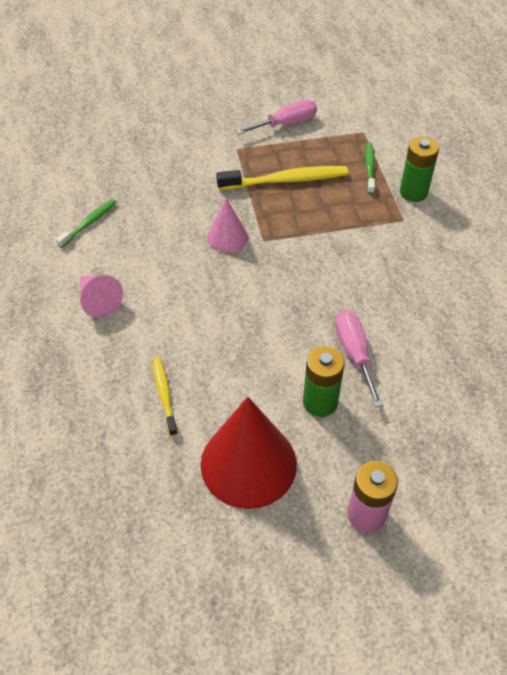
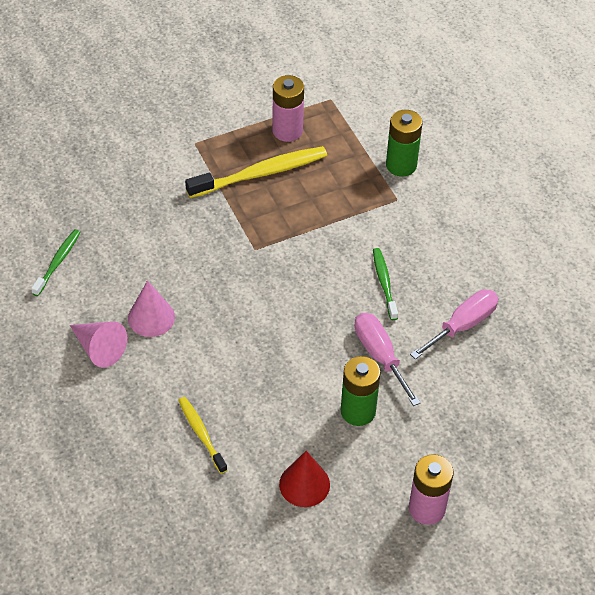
camera: 15 degrees left, 0 degrees up
red cone [201,397,297,509] -> red cone [279,451,330,507], size x0.54
pink cone [207,198,248,253] -> pink cone moved to [128,280,175,337]
pink screwdriver [236,100,317,135] -> pink screwdriver moved to [410,289,498,360]
green toothbrush [365,142,375,194] -> green toothbrush moved to [373,248,398,320]
none -> pink battery [272,75,304,142]

